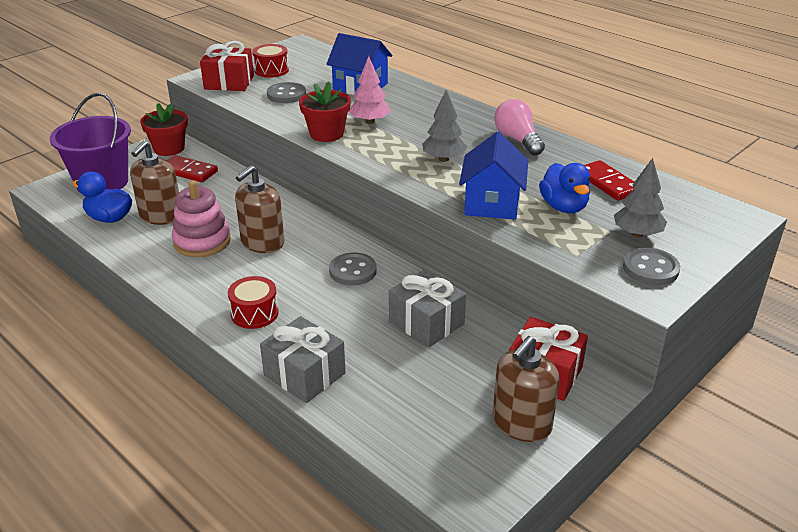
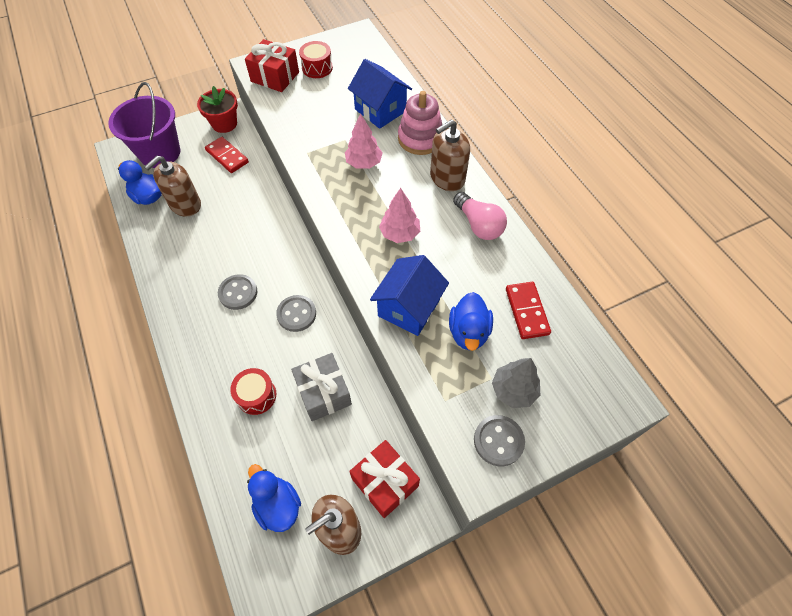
camera: 20 degrees right, 25 degrees up
pink stacking toy [172,180,231,257] -> pink stacking toy moved to [398,91,442,155]
red drum [228,276,279,329] -> red drum moved to [230,368,276,415]
brown soap dispenser [235,165,284,253] -> brown soap dispenser moved to [430,119,470,191]
grey gift [260,316,346,403] -> none
grey button [267,82,306,103] -> grey button moved to [218,274,257,310]
red flower pot [299,81,351,142] -> none
grey tree [422,90,467,162] -> pink tree [379,188,420,243]
pink light bulb [494,99,545,156] -> pink light bulb turned 150 degrees clockwise [453,192,507,240]
none -> blue duck [247,464,301,532]

